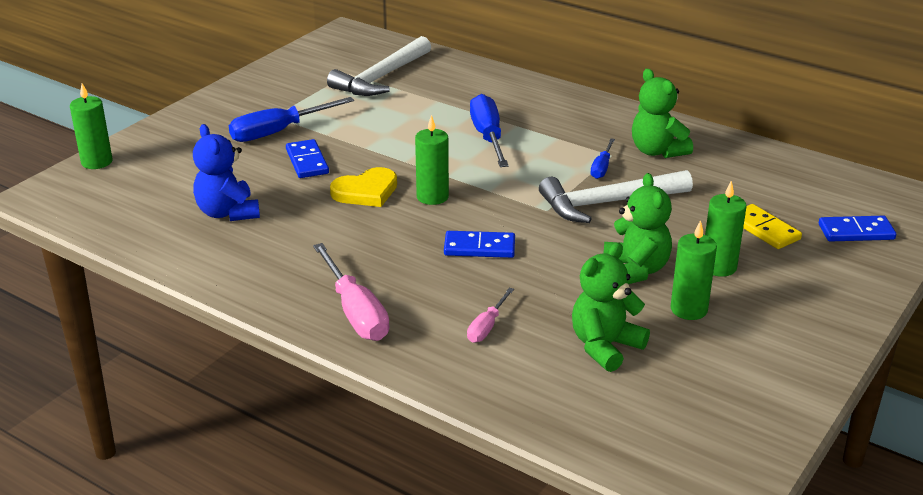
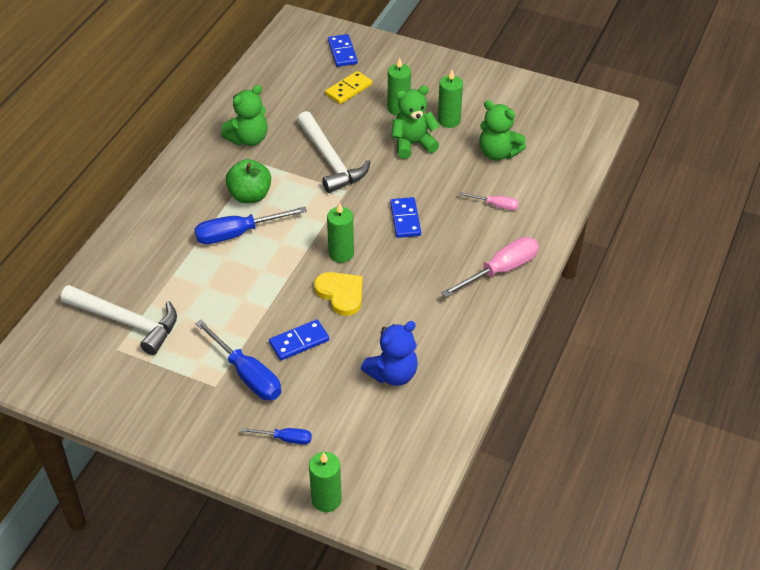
camera: 100 degrees left, 15 degrees up
blue screwdriver [591,138,615,179] -> blue screwdriver moved to [241,428,312,445]
none -> green apple [226,159,271,203]

